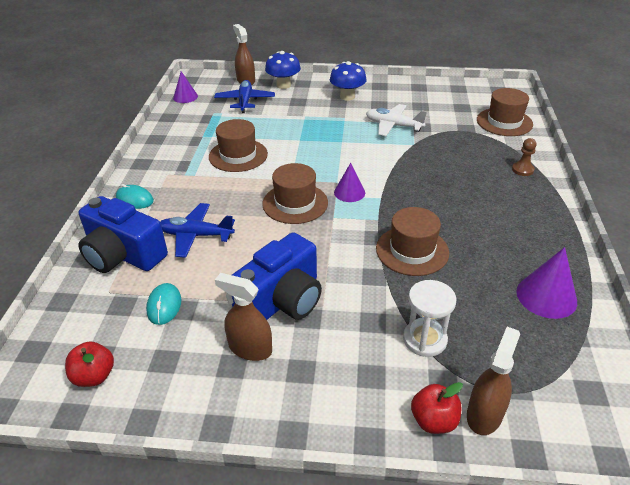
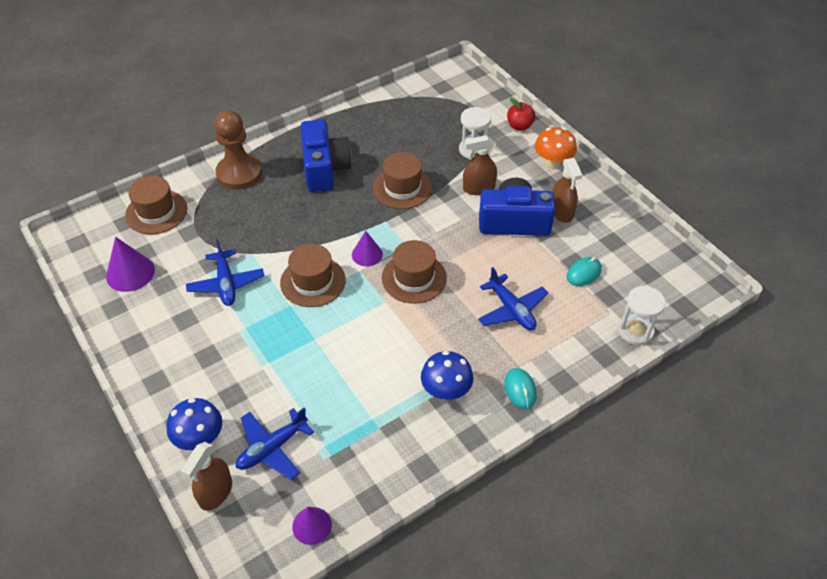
camera: 130 degrees left, 10 degrees up
red apple [65,342,114,387] -> none
blue camera [78,196,168,273] -> blue camera moved to [301,120,352,192]
brown hat [209,119,268,172] -> brown hat moved to [280,244,346,307]
blue mushroom [330,61,367,101] -> blue mushroom moved to [421,351,474,401]
white plane [366,104,427,136] -> blue plane [186,239,264,306]
brown spray bottle [467,327,520,435] -> brown spray bottle moved to [463,135,497,195]
brown pawn [512,138,537,176] -> brown pawn [214,110,262,190], size x2.25
purple cone [516,247,577,319] -> purple cone moved to [106,237,155,292]
none -> orange mushroom [535,127,577,169]
none -> white hourglass [618,286,665,345]

